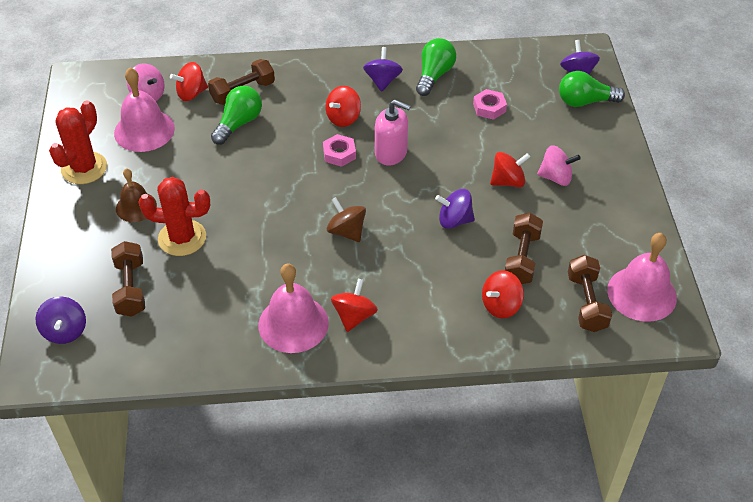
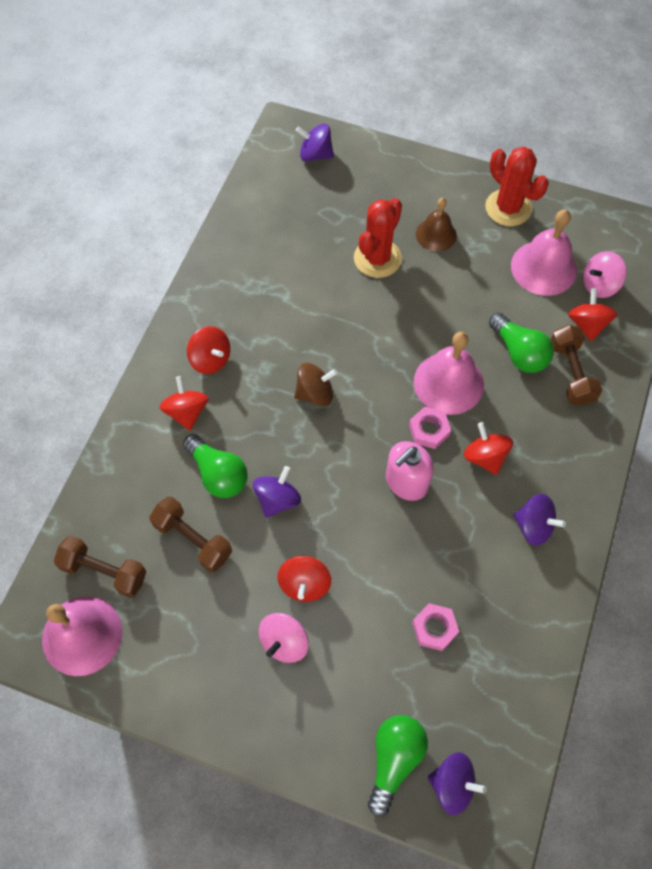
camera: 115 degrees right, 15 degrees up
brown dumbbell [111,241,145,317] -> none
pink bell [258,263,329,353] -> pink bell moved to [414,332,484,415]
green light bulb [416,38,456,96] -> green light bulb moved to [183,434,248,498]
red spinning top [482,270,524,318] -> red spinning top moved to [159,376,209,431]

